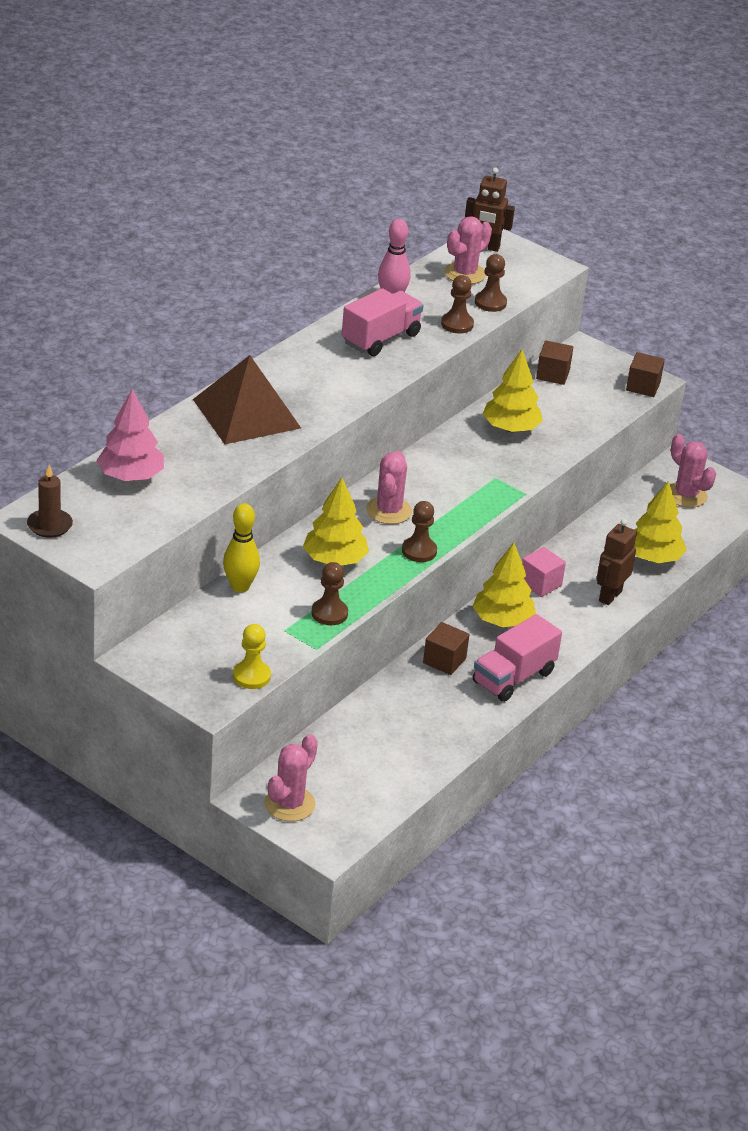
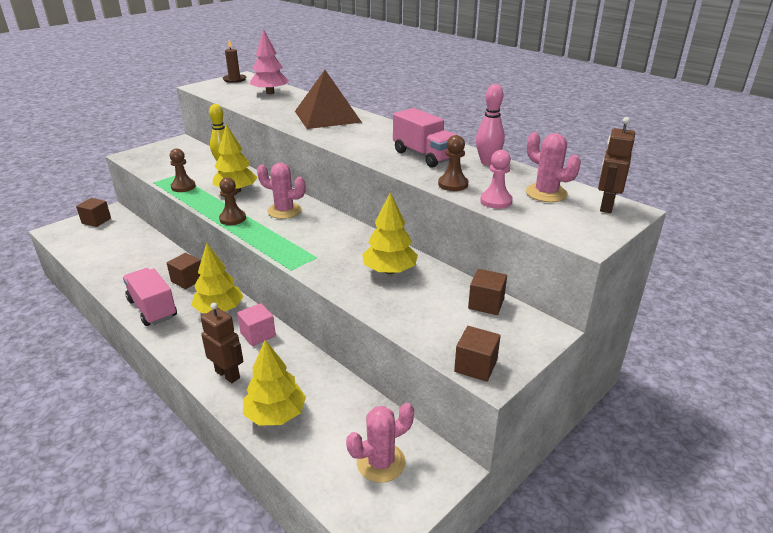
camera: 100 degrees right, 5 degrees down
yellow pawn [233,624,271,689] -> none
pink cactus [265,734,318,821] -> brown cube [76,198,111,227]
brown pawn [475,254,507,312] -> pink pawn [480,150,513,209]

